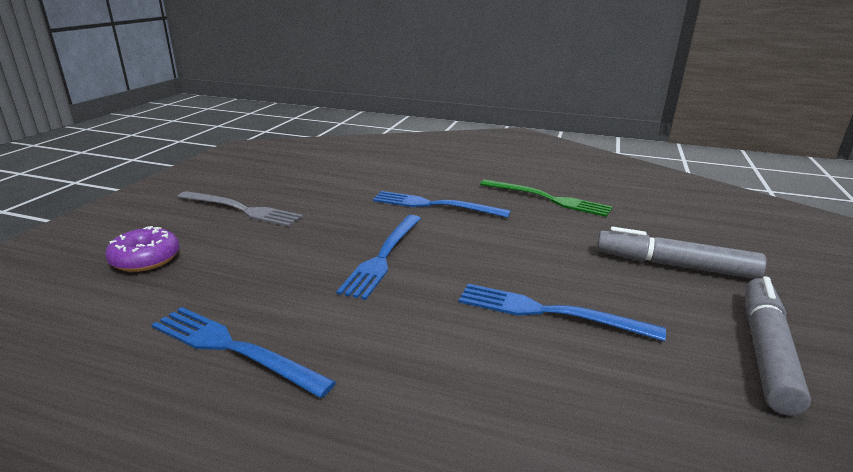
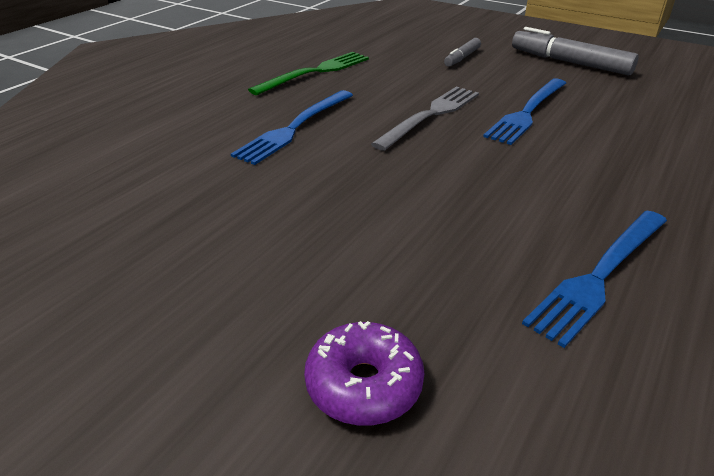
camera: 75 degrees left, 10 degrees up
grey fork [177,191,303,227] -> grey fork moved to [371,86,479,151]
blue fork [336,215,421,300] -> none
grey marker [597,227,766,279] -> grey marker [444,38,481,67], size x0.55

